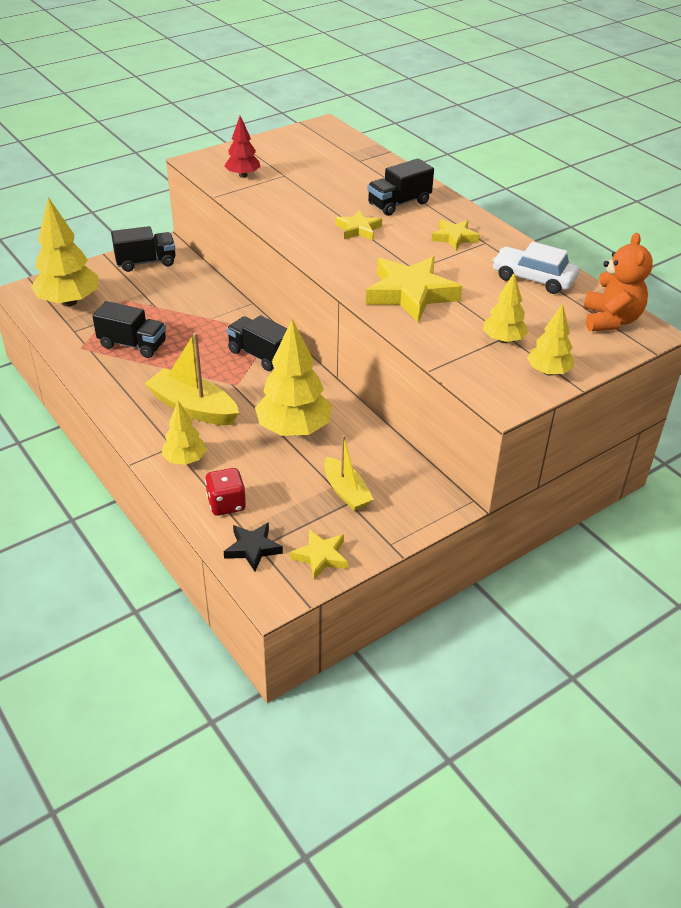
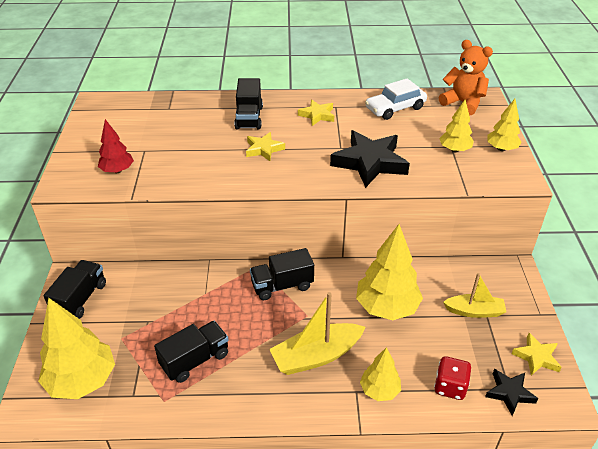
camera: 55 degrees left, 0 degrees up
yellow star [366,256,462,323] -> black star [330,130,410,188]

